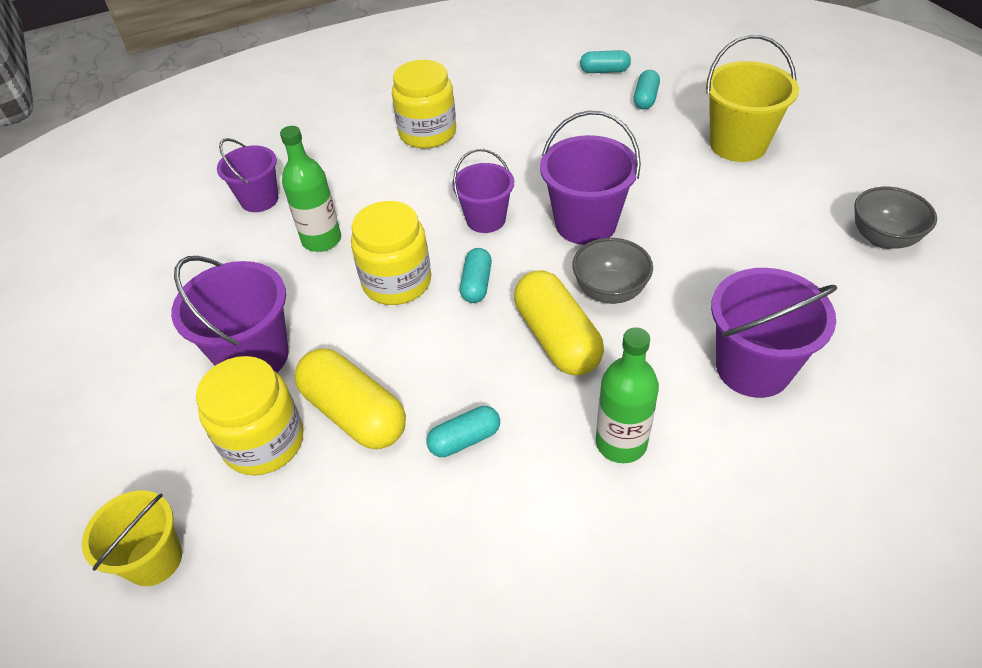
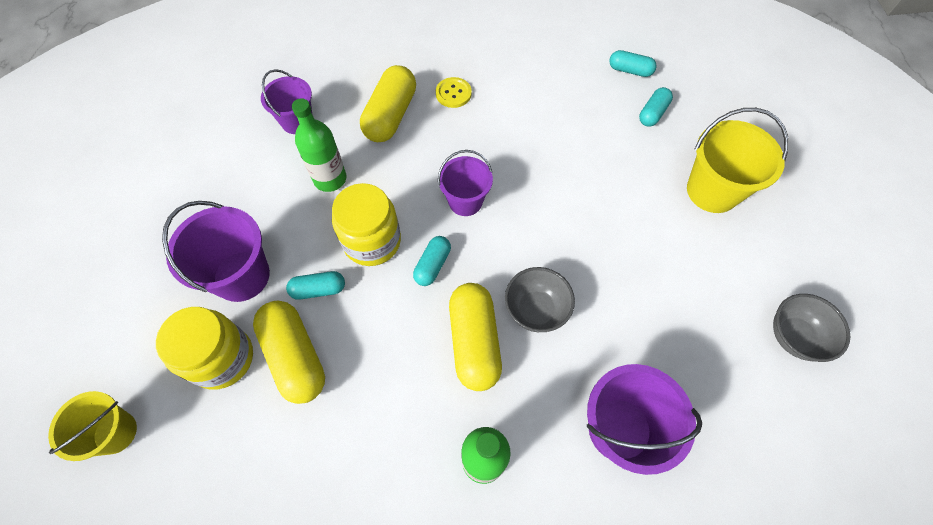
camera: 15 degrees right, 15 degrees up
yellow jar [392,60,456,149] -> yellow button [436,77,472,108]
turquoise capsule [427,406,500,457] -> turquoise capsule moved to [286,271,345,300]
purple bucket [540,110,641,245] -> none
none -> yellow capsule [360,65,416,142]

